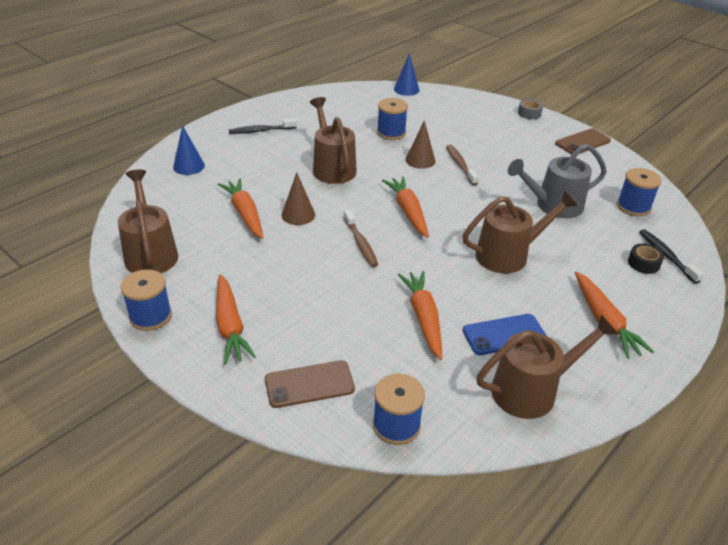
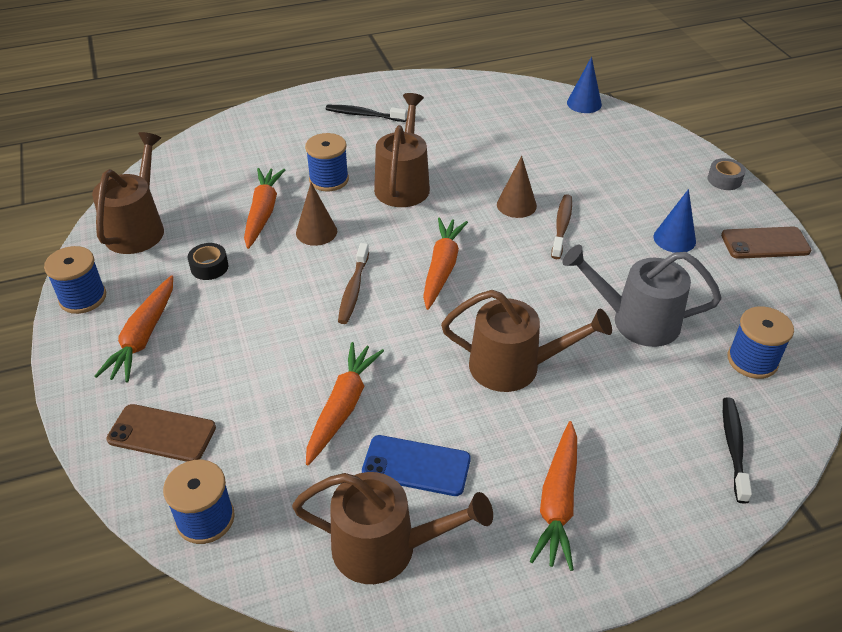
camera: 30 degrees right, 5 degrees up
blue cone [173,125,205,175] -> blue cone moved to [654,189,696,253]
blue spool [377,98,408,140] -> blue spool moved to [305,133,349,191]
black tape [628,243,664,274] -> black tape moved to [188,243,228,280]

